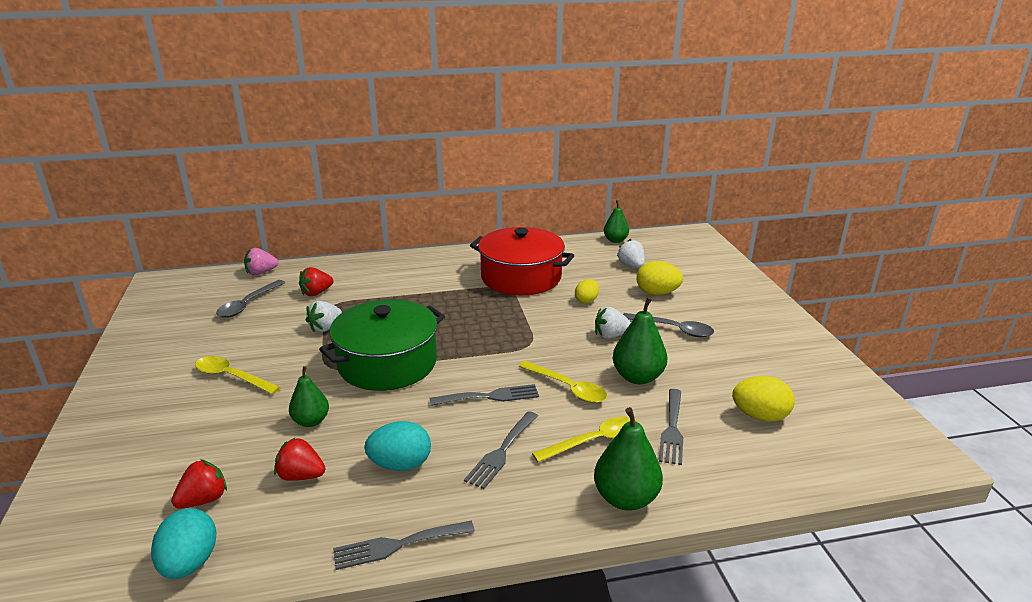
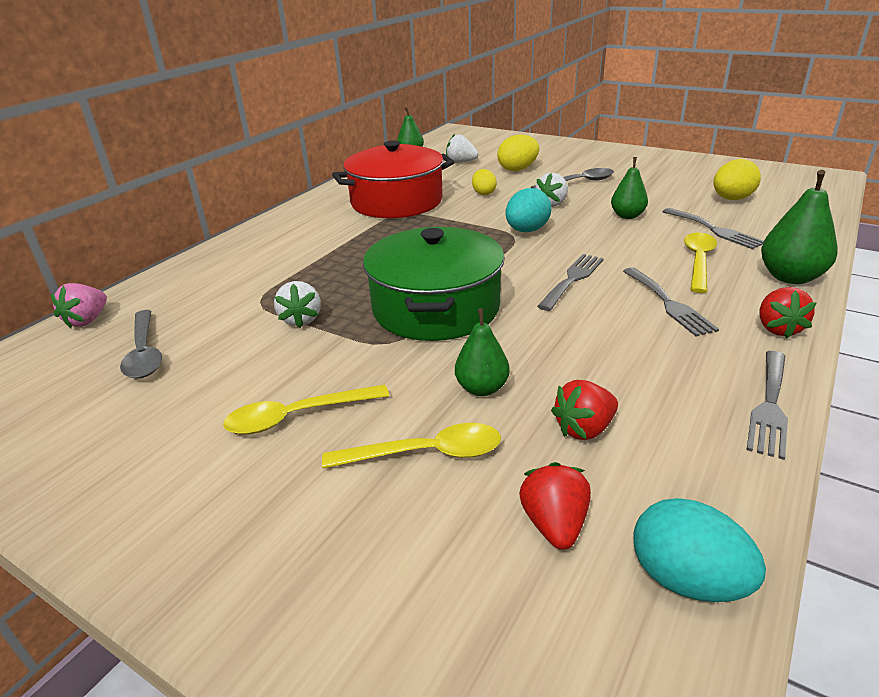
camera: 45 degrees left, 5 degrees up
red strawberry [299,267,333,296] -> red strawberry moved to [760,287,816,338]
turquoise egg [364,421,431,471] -> turquoise egg moved to [505,188,552,232]
yellow spoon [518,361,607,403] -> yellow spoon moved to [322,423,501,469]
green pear [613,297,667,384] -> green pear [611,157,648,219], size x0.66

